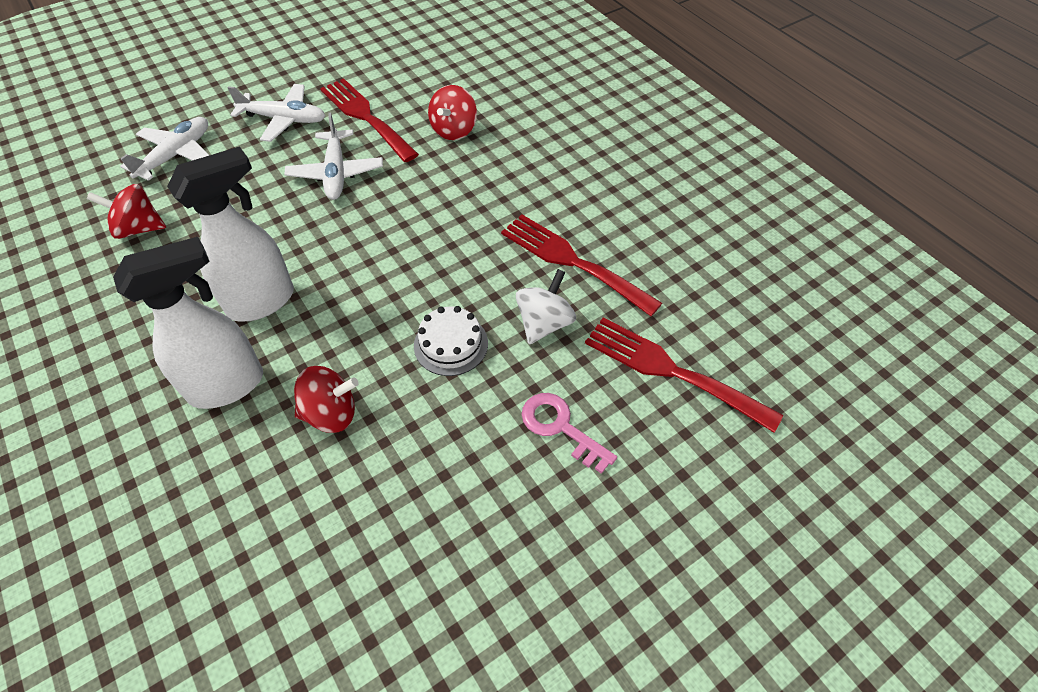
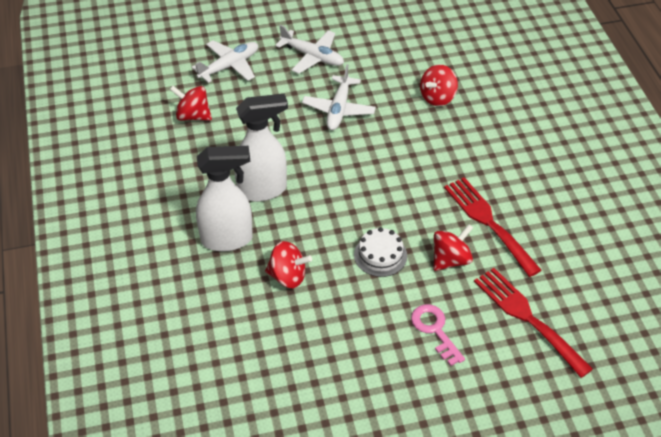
camera: 20 degrees right, 5 degrees down
red fork [320,78,419,162] -> none
white spinning top [516,269,576,344] -> red spinning top [434,224,473,271]

